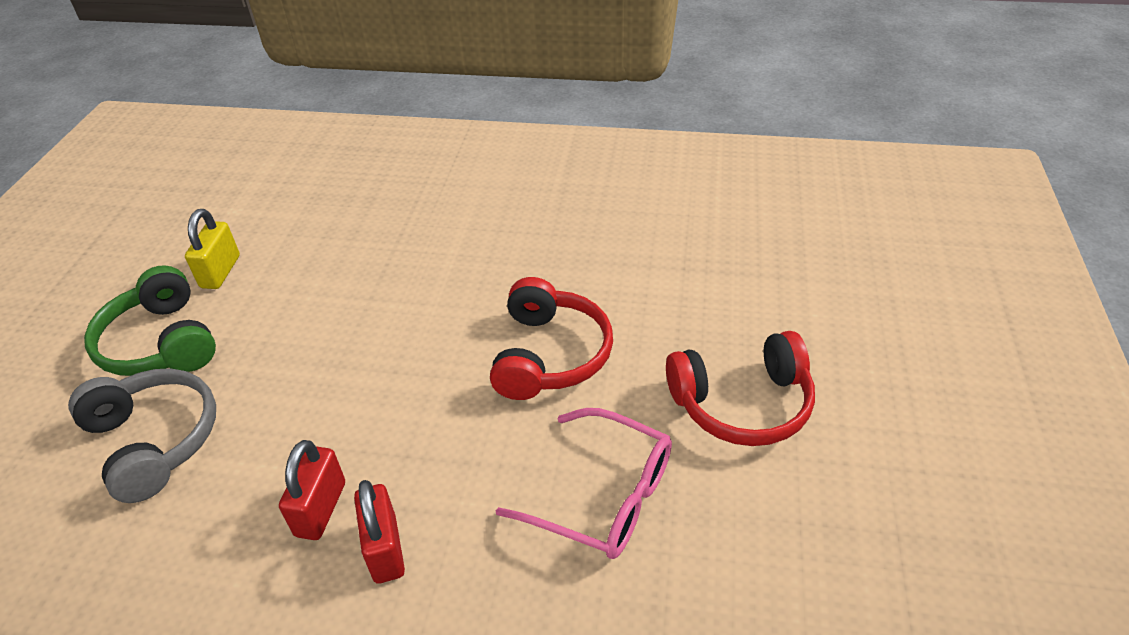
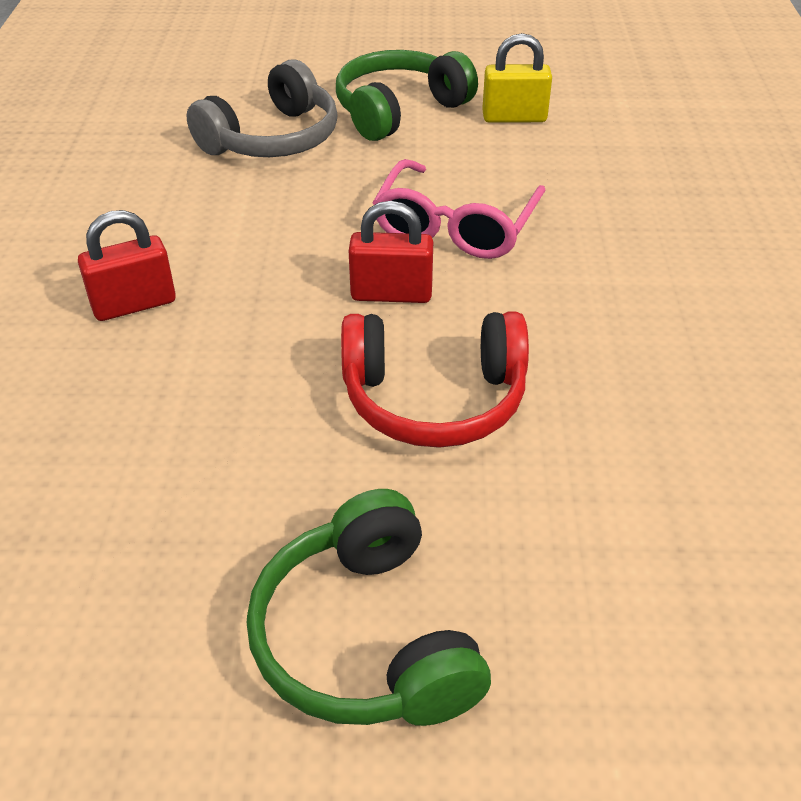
camera: 80 degrees right, 0 degrees up
red padlock [279,440,345,540] -> red padlock moved to [349,201,433,303]
pink glasses [496,408,672,559] -> pink glasses moved to [372,159,546,259]
red headphones [666,331,815,446] -> green headphones [247,489,491,726]

